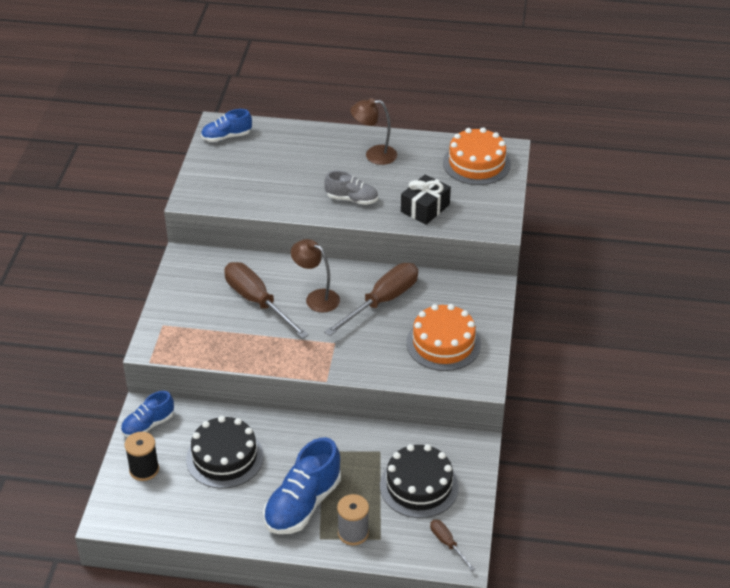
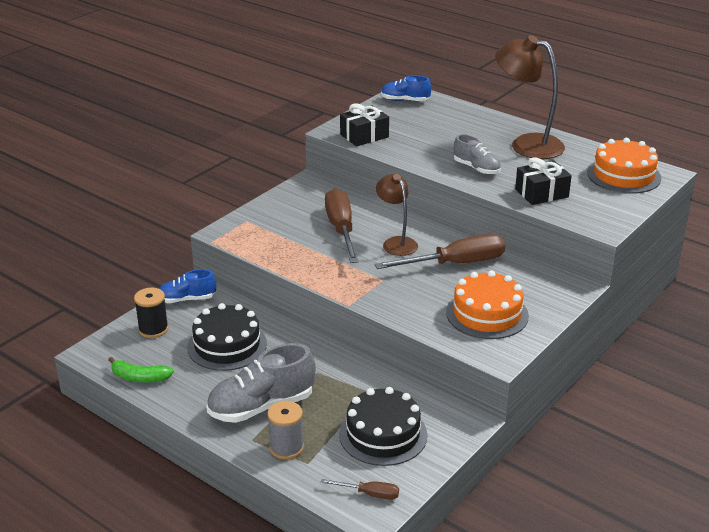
camera: 30 degrees right, 10 degrees down
blue shoe [263,437,341,534] -> grey shoe [207,343,316,423]
brown lamp [350,98,397,165] -> brown lamp [495,35,565,159], size x1.61
brown screwdriver [430,520,475,571] -> brown screwdriver turned 105 degrees clockwise [321,479,399,500]
none -> green banana [108,357,174,382]
none -> black gift [340,103,389,146]

